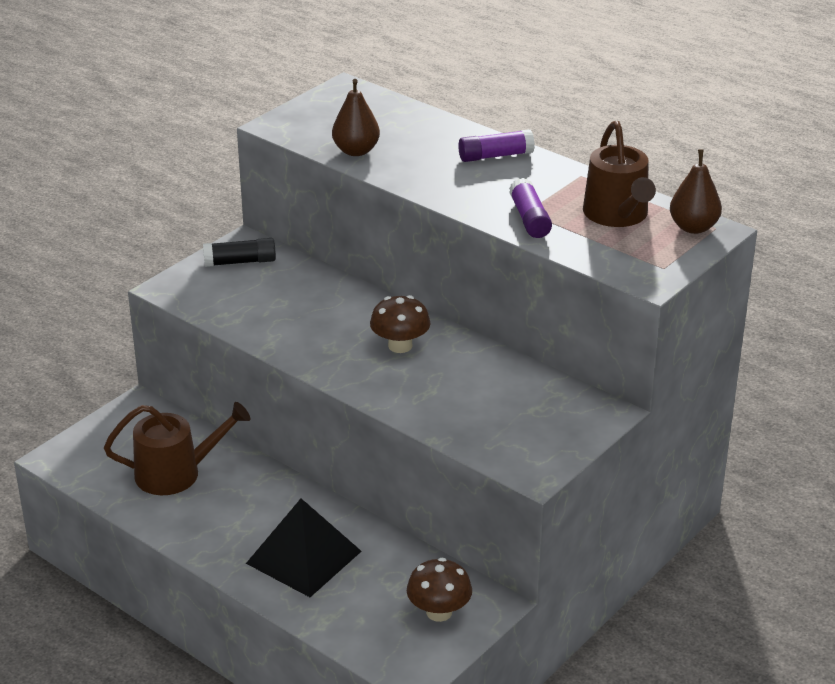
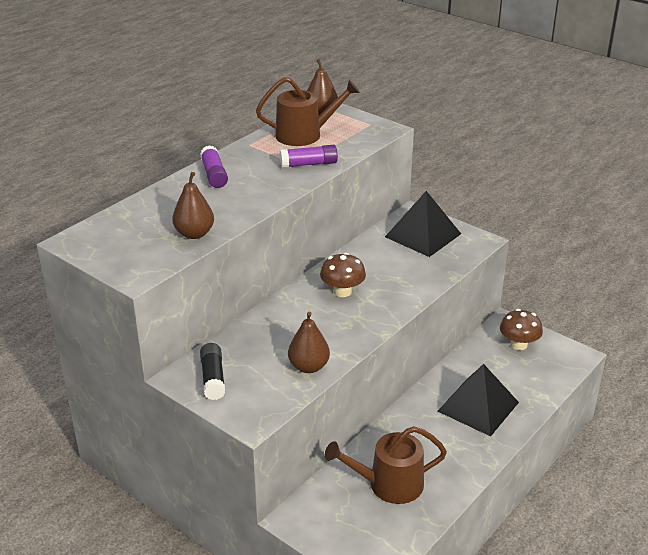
camera: 90 degrees left, 0 degrees up
brown watering can [104,402,250,495] -> brown watering can turned 90 degrees counterclockwise [325,426,447,504]
none -> brown pear [288,312,330,373]
none -> black pyramid [385,191,461,257]

